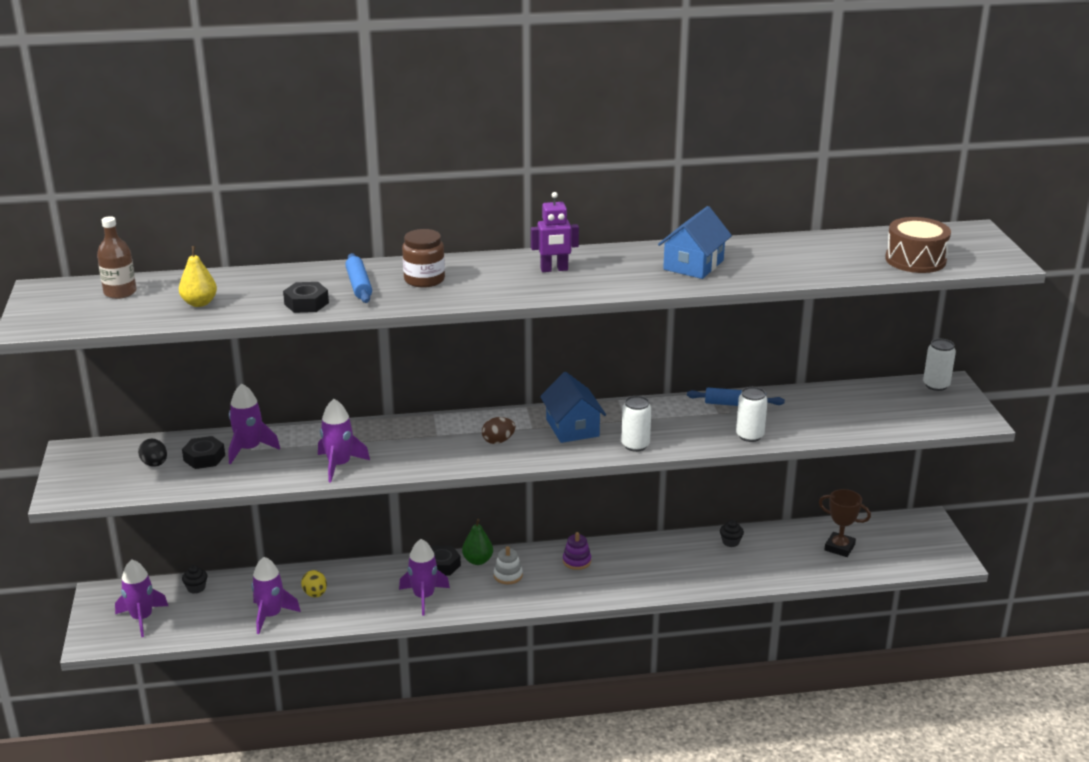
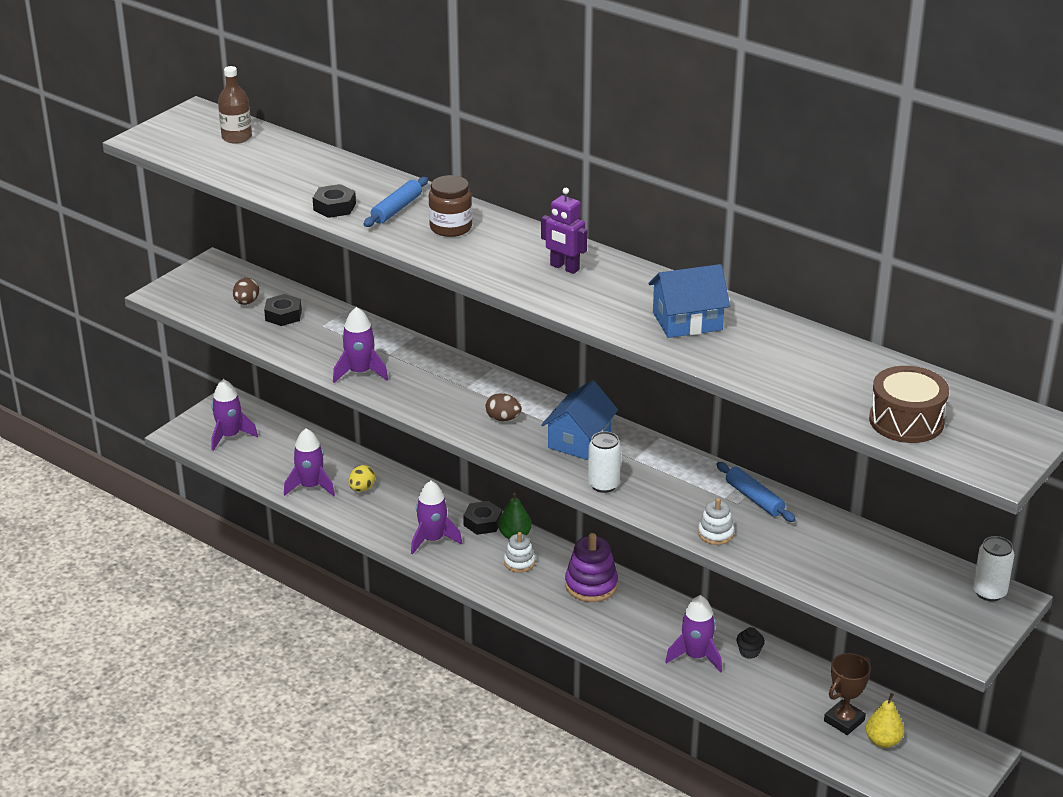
camera: 45 degrees right, 5 degrees up
black egg [138,439,167,467] -> brown egg [233,278,259,305]
yellow pear [179,246,217,307] -> yellow pear moved to [866,693,904,748]
black cupcake [182,565,207,594] -> none
purple rocket [228,384,280,464] -> purple rocket moved to [665,595,722,673]
purple stacking toy [563,532,591,570] -> purple stacking toy [565,533,618,602], size x1.67
white can [736,387,768,442] -> white stacking toy [698,498,734,545]
brown trophy [819,489,871,557] -> brown trophy turned 60 degrees clockwise [824,653,871,735]

